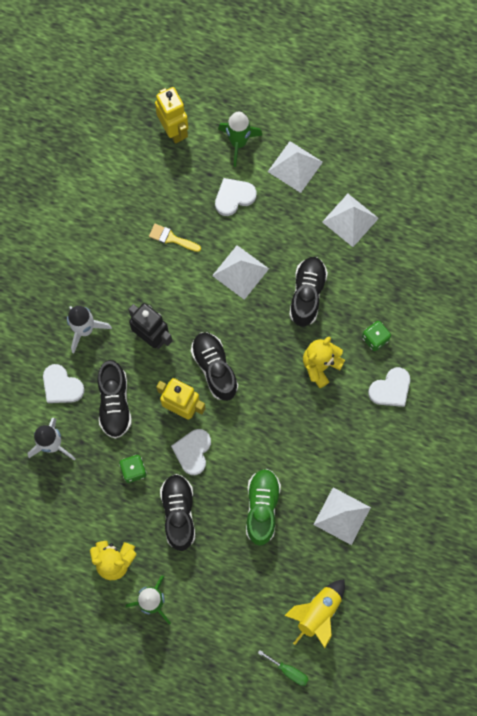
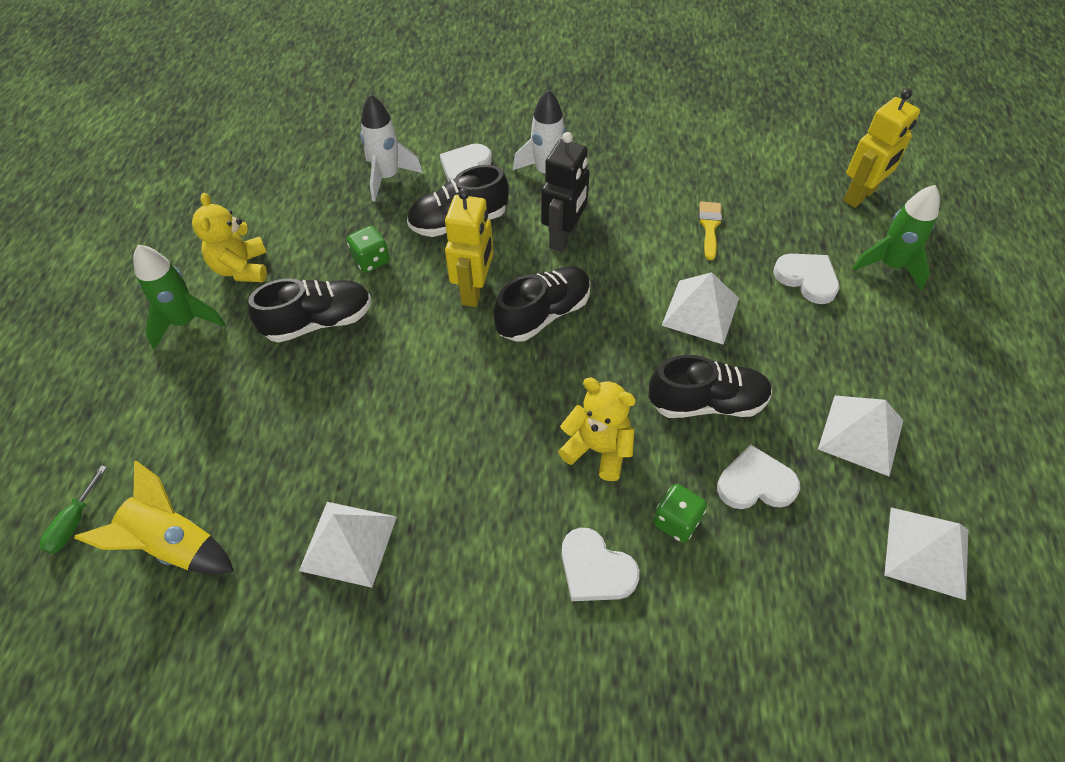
camera: 75 degrees right, 20 degrees down
white heart [171,429,211,475] -> white heart moved to [717,445,800,509]
green shoe [246,469,281,546] -> none
white pyramid [268,141,323,193] -> white pyramid moved to [884,508,968,600]

